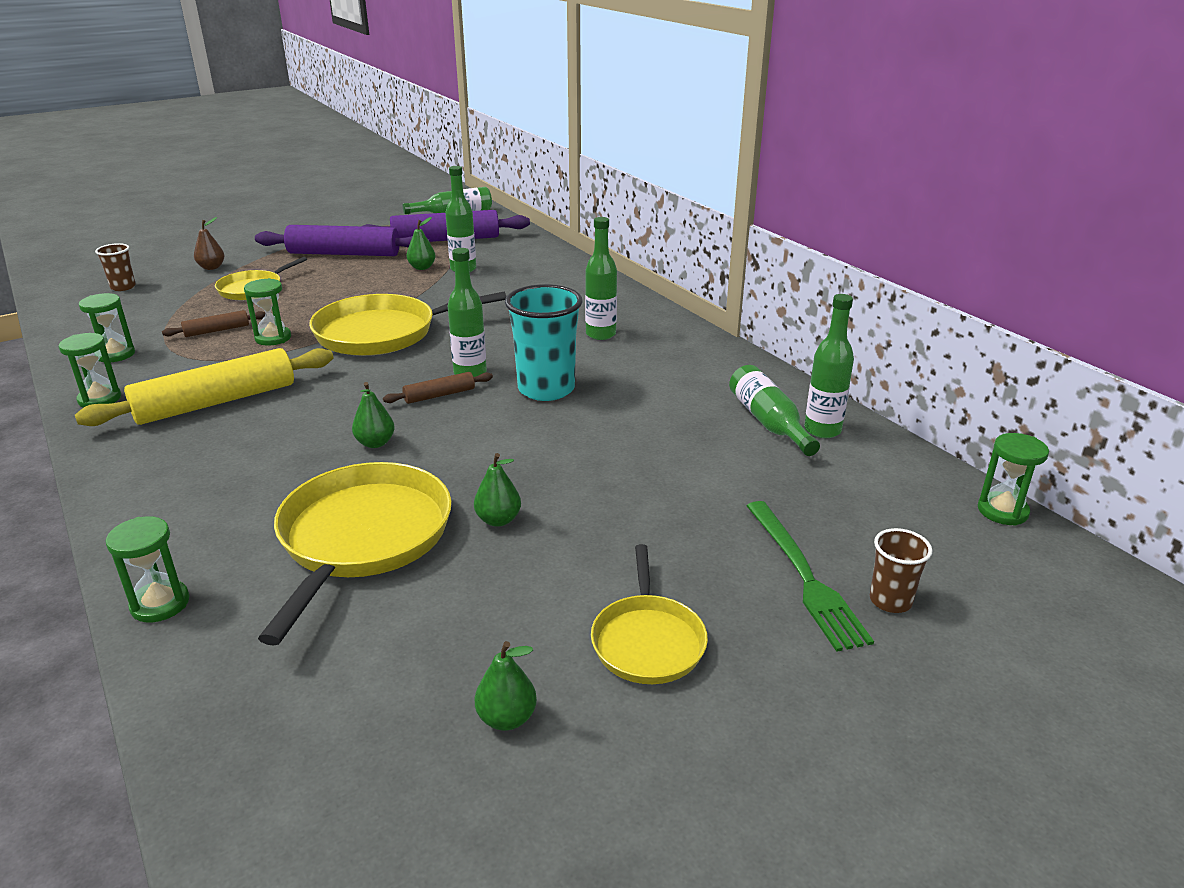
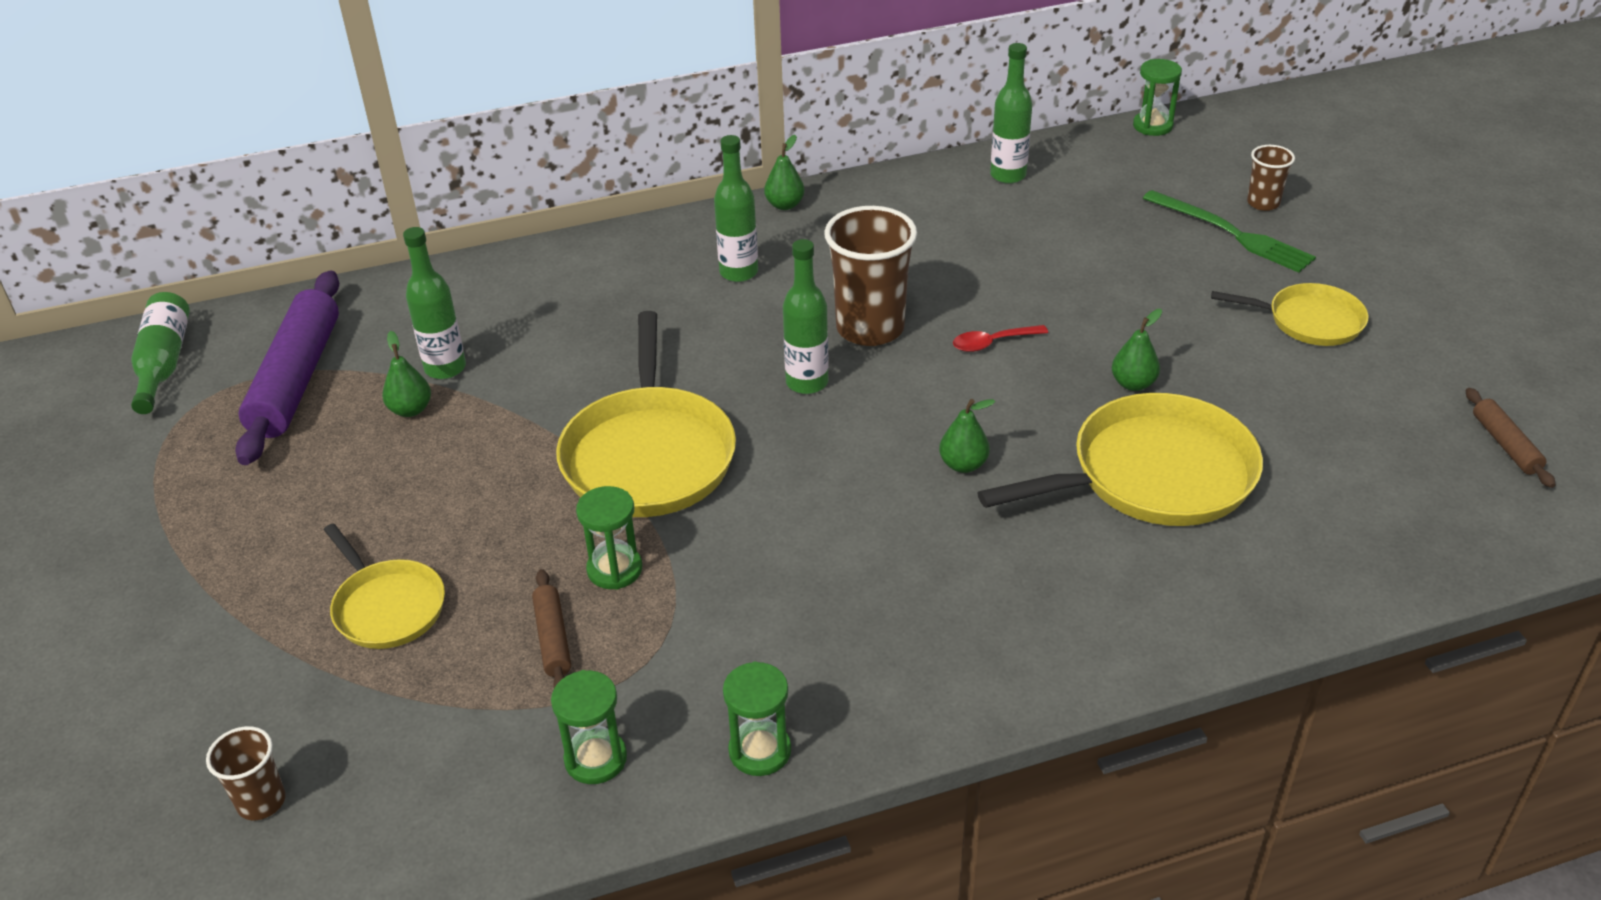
camera: 75 degrees left, 10 degrees up
yellow rolling pin [75,348,334,426] -> none
green hourglass [106,516,189,622] -> none
brown pear [194,217,225,270] -> none
purple rolling pin [255,225,430,256] -> none
yellow pan [258,462,452,646] -> yellow pan turned 135 degrees clockwise [978,393,1263,526]
brown rolling pin [383,372,493,404] -> brown rolling pin moved to [1466,388,1556,488]
green pear [475,641,537,731] -> green pear moved to [764,135,805,210]
turquoise cup [505,284,583,401] -> brown cup [824,206,917,346]
green bottle [729,365,820,456] -> none
green fork [747,501,874,652] -> green fork turned 45 degrees clockwise [1143,190,1316,273]
none -> red spoon [953,325,1048,352]

